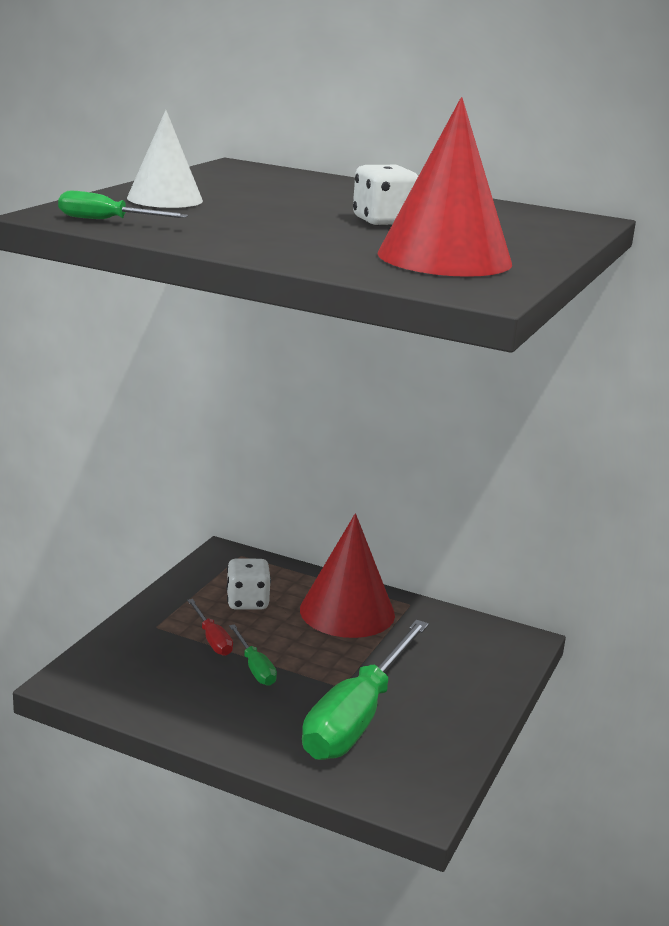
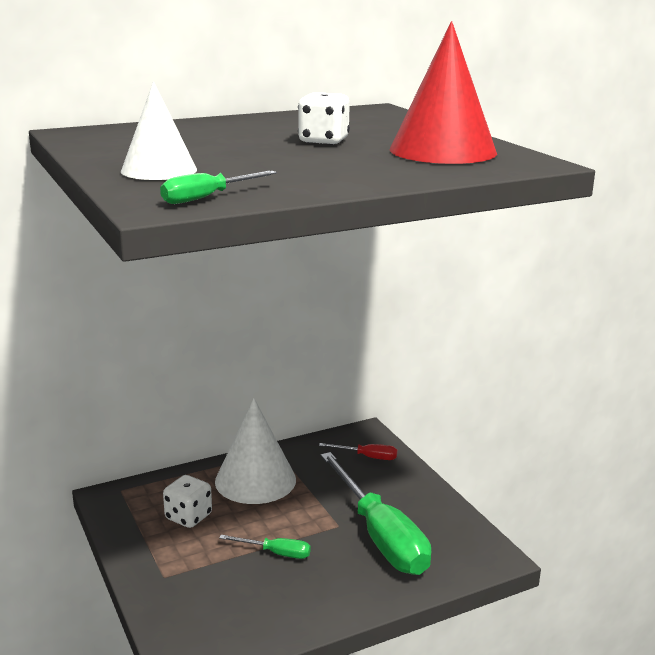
camera: 50 degrees left, 0 degrees up
red screwdriver [187,599,233,656] -> red screwdriver moved to [319,443,397,460]
red cone [300,513,395,638] -> white cone [215,398,296,504]

